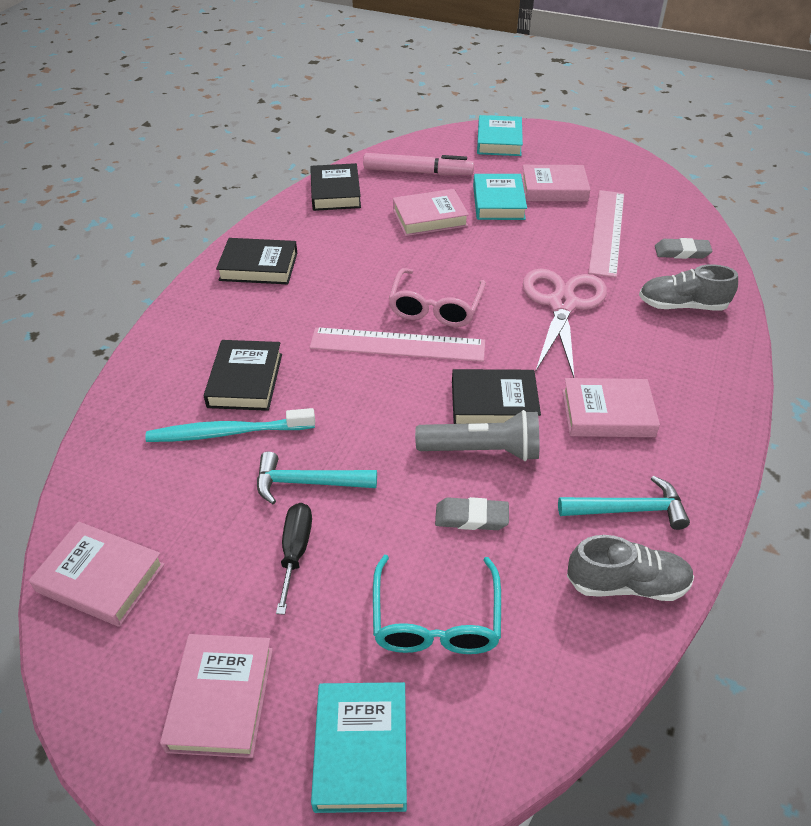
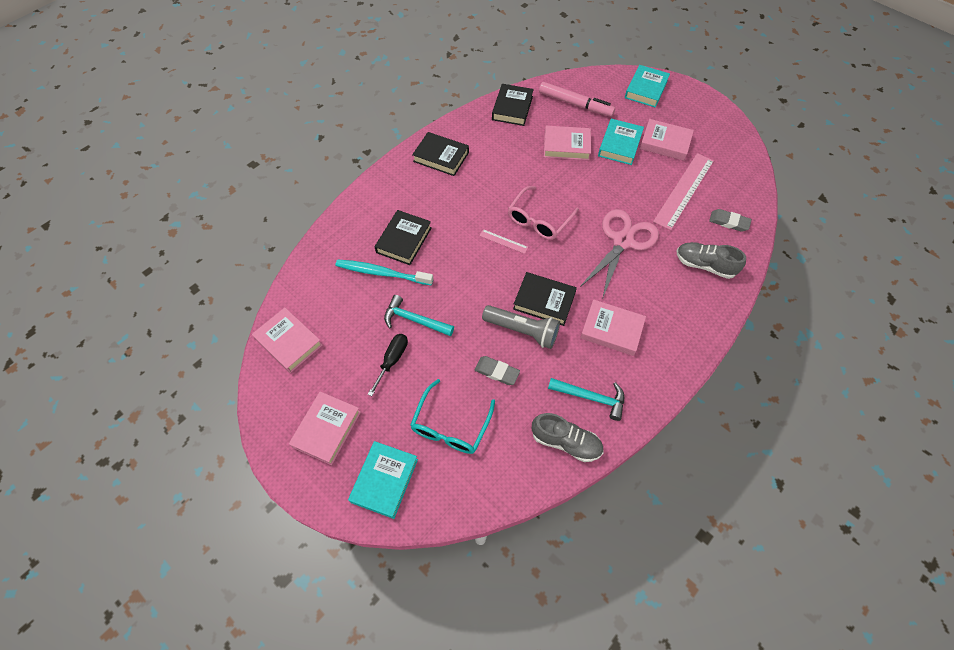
camera: 20 degrees right, 15 degrees up
pink ruler [310,327,485,362] -> pink ruler [479,229,528,254], size x0.45

